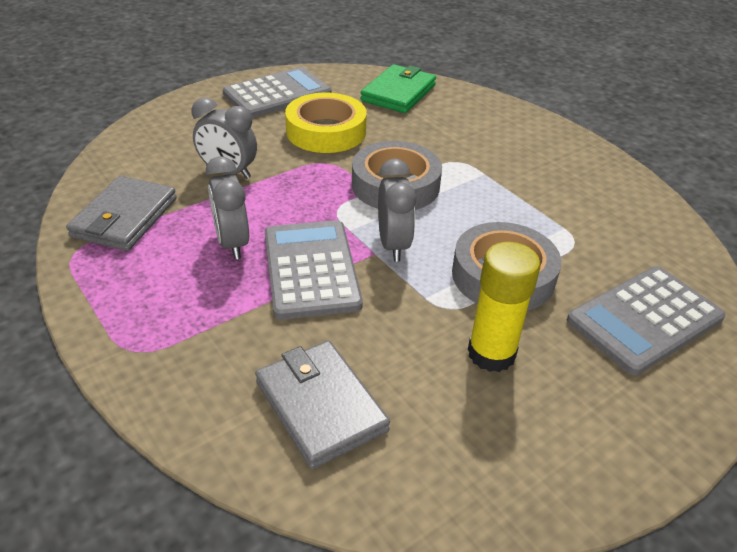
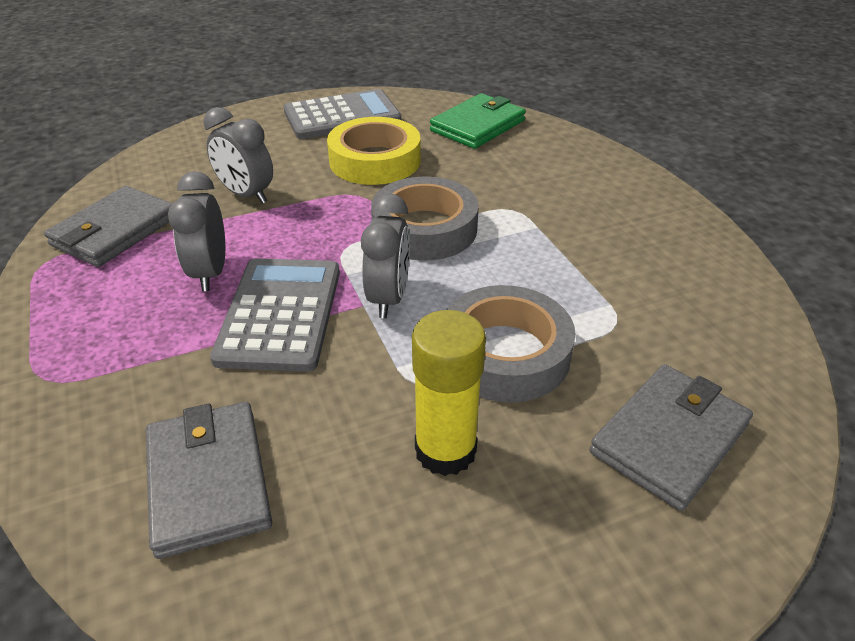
camera: 15 degrees right, 0 degrees up
grey calculator [567,266,725,375] -> grey wallet [589,364,753,511]

